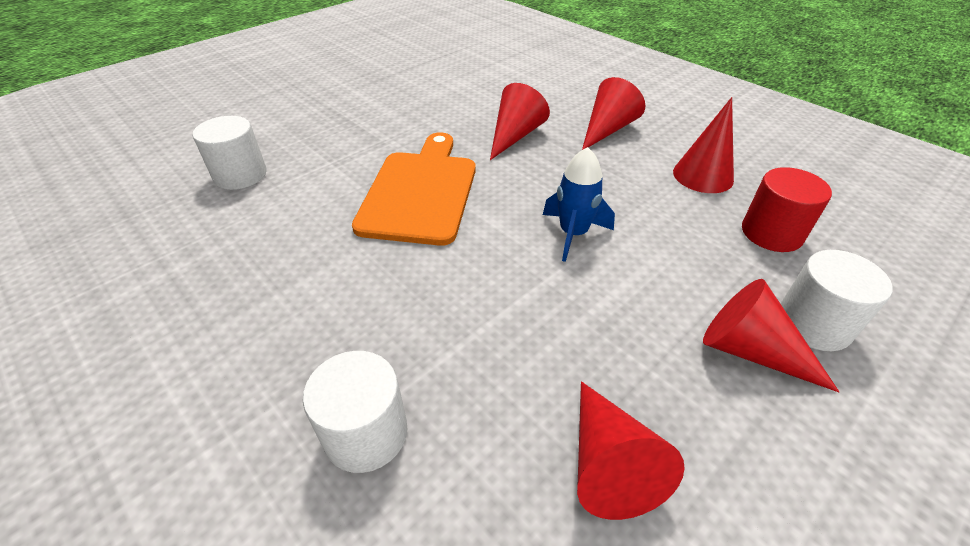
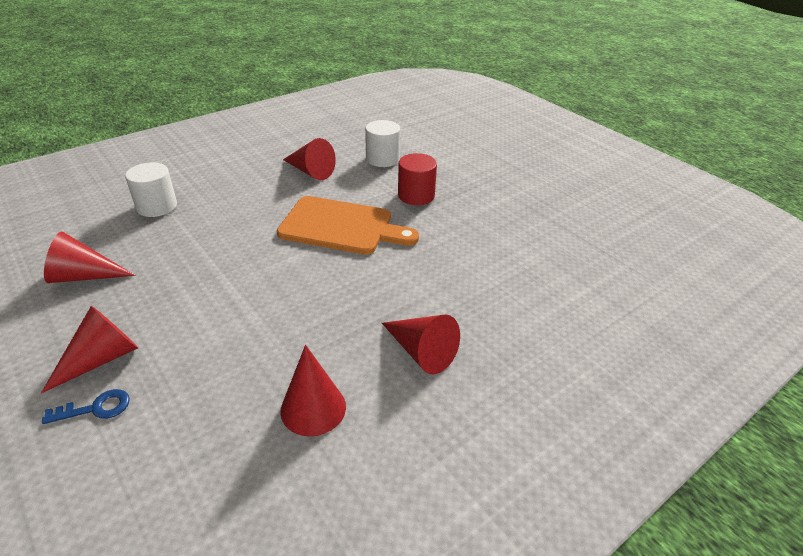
camera: 95 degrees right, 5 degrees down
red cone [490,83,550,160] -> red cone moved to [283,138,336,180]
blue rocket [543,147,615,262] -> none
red cylinder [742,167,832,252] -> red cylinder moved to [398,153,437,205]
white cylinder [781,250,893,351] -> blue key [42,389,130,424]

